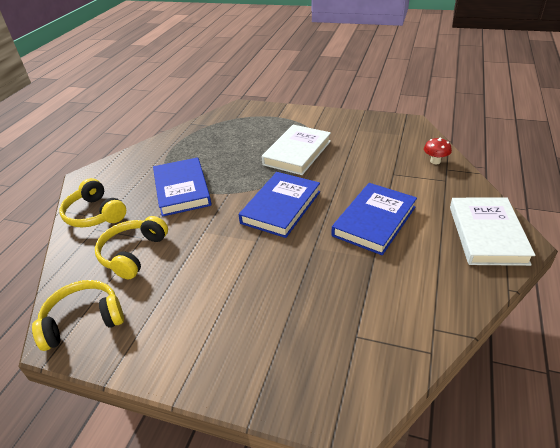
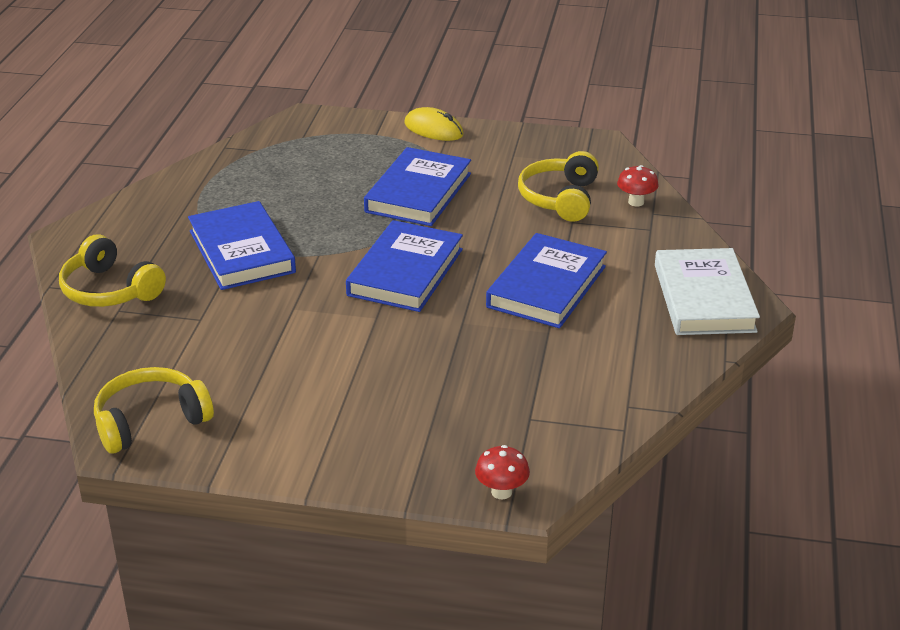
camera: 10 degrees left, 5 degrees down
yellow headphones [95,216,168,279] -> yellow headphones moved to [518,151,599,222]
white book [261,125,331,175] -> blue book [364,147,471,226]
none -> yellow mouse [404,107,464,141]
none -> red mushroom [475,445,530,500]

